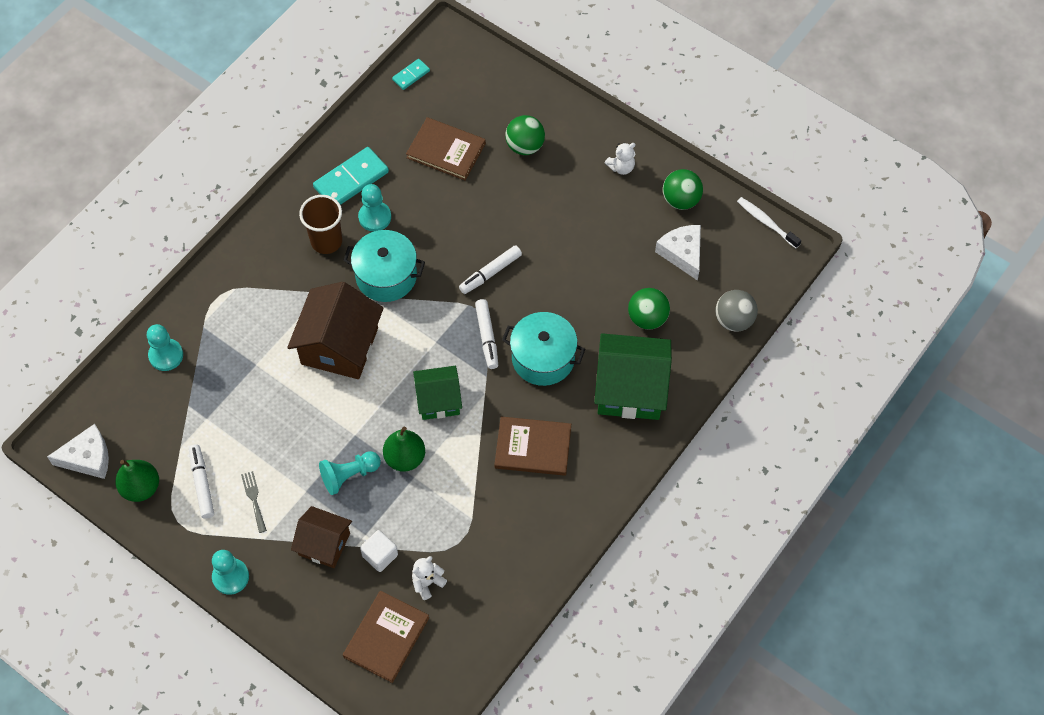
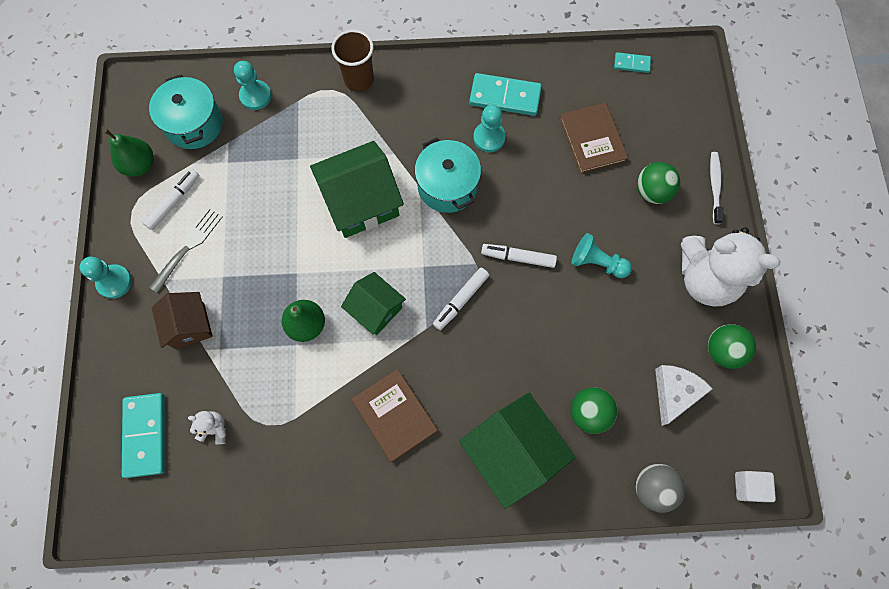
camera: 50 degrees right, 10 degrees up
white cheese [47,424,109,479] -> none
grey fork [241,471,267,533] -> grey fork [149,208,222,293], size x1.57
brown house [287,282,384,379] -> green house [310,141,404,238]
brown cup [299,195,342,254] -> brown cup moved to [331,29,374,92]
turquoise pawn [319,451,381,495] -> turquoise pawn moved to [572,233,632,278]
brown book [343,591,429,683] -> turquoise domino [122,393,165,478]
white cube [360,530,398,572] -> white cube moved to [735,471,776,502]
turquoise pot [502,312,585,386] -> turquoise pot moved to [149,74,223,149]
white teddy bear [605,143,635,175] -> white teddy bear [681,227,780,307], size x2.45
white toothbrush [737,197,801,248] -> white toothbrush moved to [710,152,724,224]

